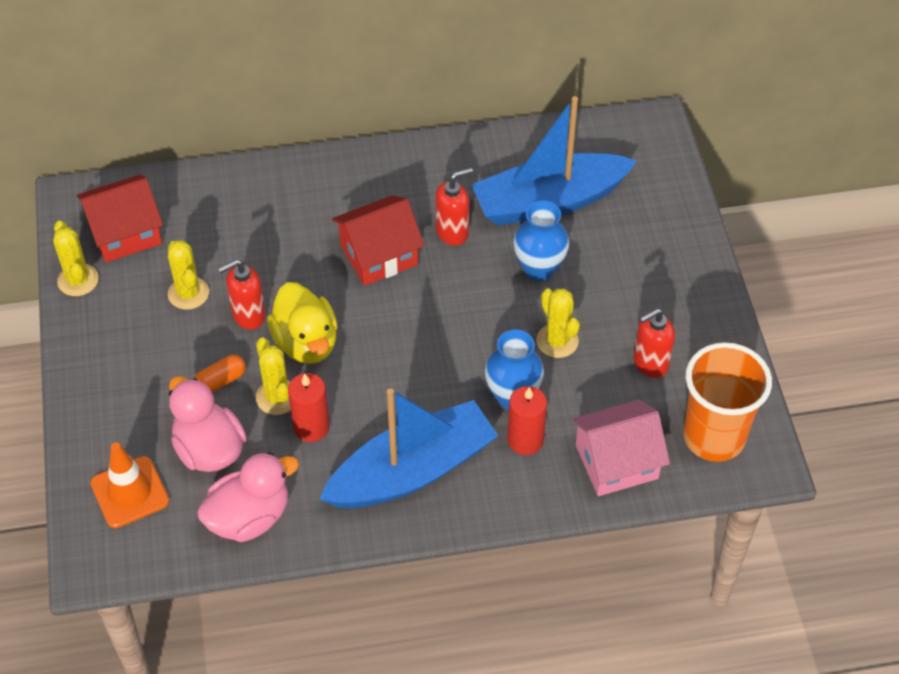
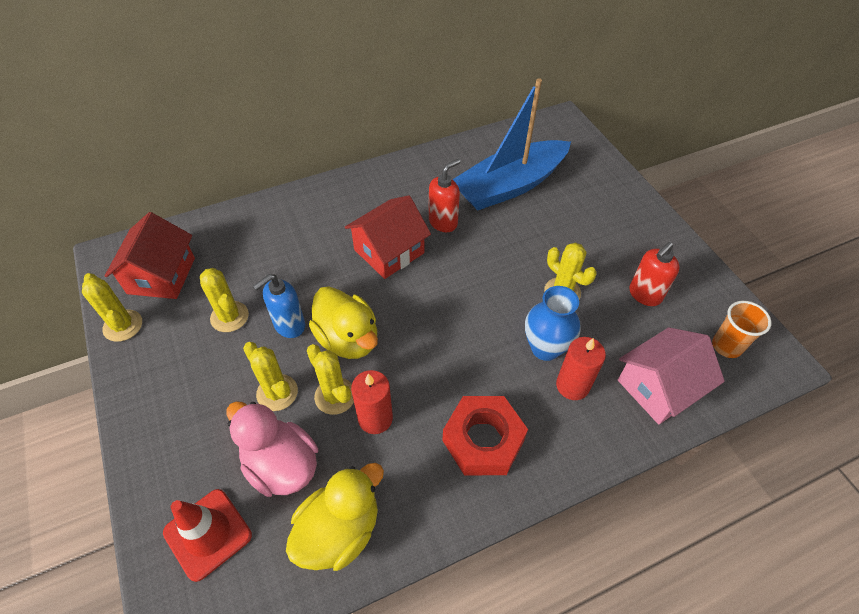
camera: 15 degrees left, 0 degrees up
red house [76,174,163,263] -> red house turned 45 degrees counterclockwise [105,212,195,299]
orange traffic cone [90,442,169,528] -> red traffic cone [163,489,252,582]
orange capsule [194,355,246,393] -> yellow cactus [243,342,298,411]
pink duck [197,452,299,542] -> yellow duck [286,463,384,571]
red soap dispenser [218,259,266,330] -> blue soap dispenser [253,274,305,338]
blue boat [319,388,498,508] -> red nut [442,396,528,475]
blue vase [513,200,569,281] -> none
orange cup [683,342,772,462] -> orange cup [712,301,772,358], size x0.54

